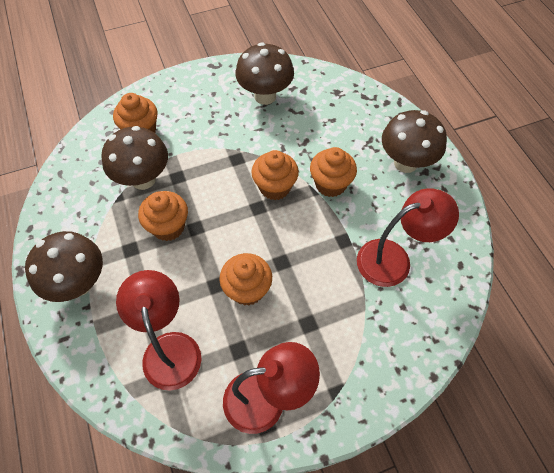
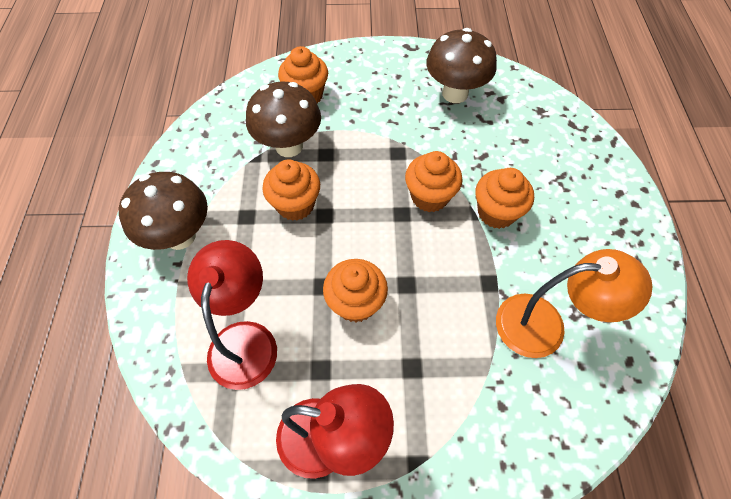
camera: 20 degrees right, 0 degrees up
red lamp [357,188,459,287] -> orange lamp [496,249,653,358]
brown mushroom [382,110,447,173] -> none

